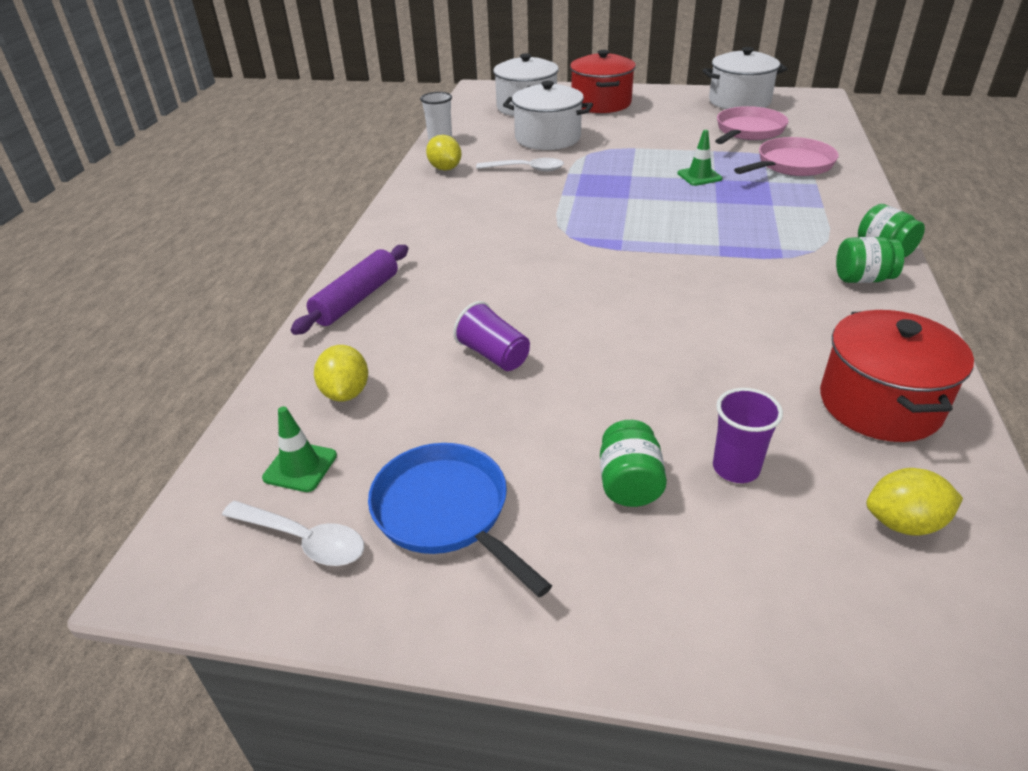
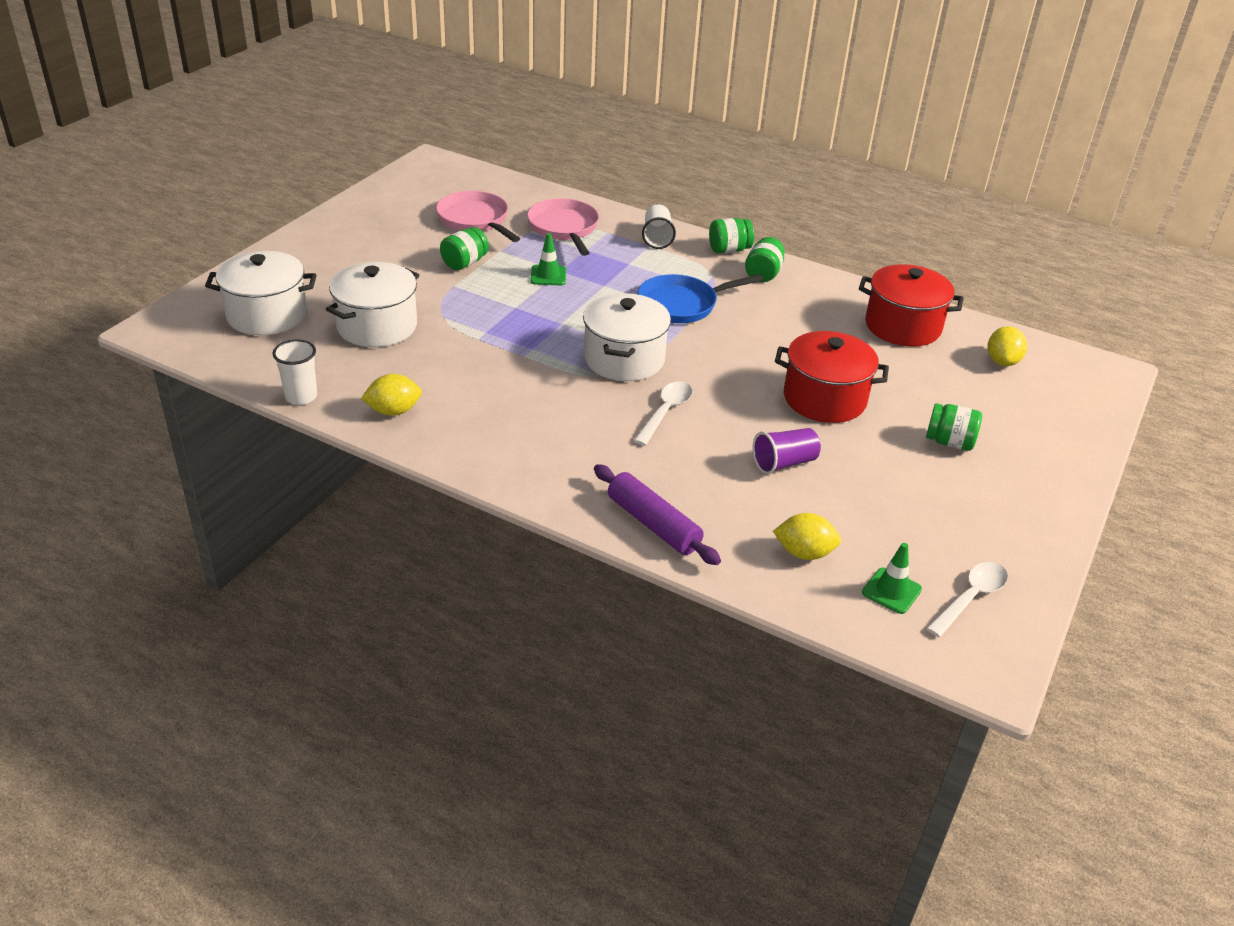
camera: 75 degrees left, 0 degrees up
blue pan [368,443,552,597] -> blue pan moved to [638,274,763,323]
white spoon [476,158,564,171] -> white spoon moved to [634,381,693,446]
red pot [570,50,636,113] -> red pot moved to [775,331,889,423]
white pot [702,47,787,109] -> white pot moved to [583,293,671,381]
purple cup [713,388,783,483] -> none
none -> green jar [440,227,489,270]
none -> white cup [642,204,676,249]

